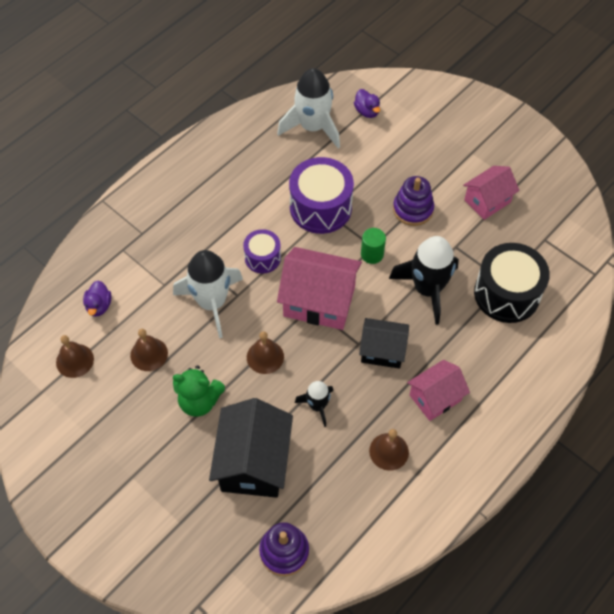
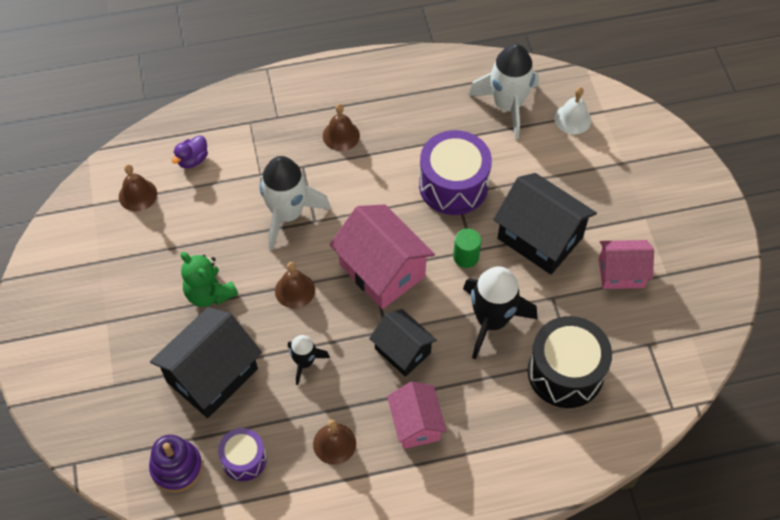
camera: 35 degrees right, 0 degrees up
brown bell [130,329,168,371] -> brown bell moved to [323,104,360,151]
purple drum [243,229,281,274] -> purple drum moved to [218,428,267,481]
purple duck [354,89,380,118] -> white bell [554,87,591,134]
purple stacking toy [393,176,434,226] -> black house [493,173,597,275]
pink house [407,360,470,421] -> pink house turned 75 degrees clockwise [387,382,447,449]

